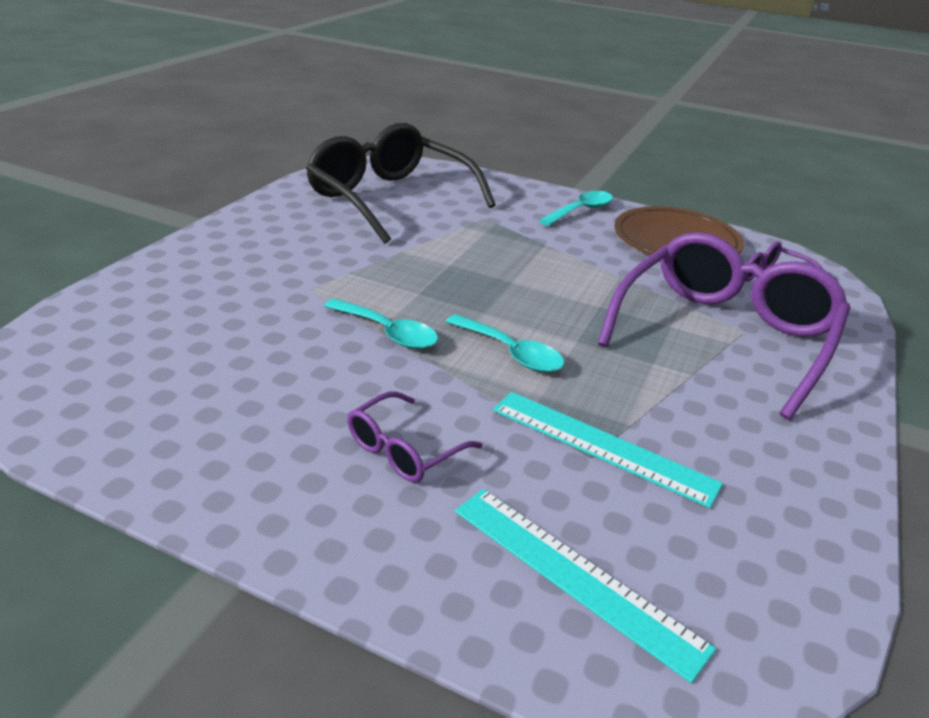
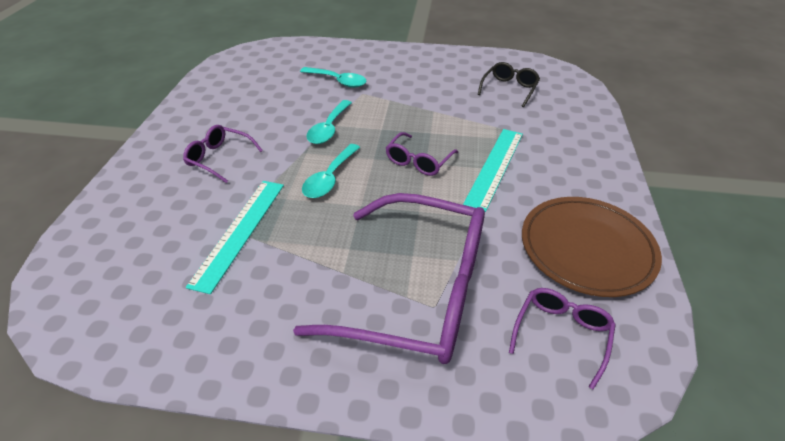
camera: 75 degrees right, 10 degrees up
black glasses [306,123,496,244] -> black glasses [478,62,540,107], size x0.44
turquoise ruler [455,489,716,683] -> turquoise ruler moved to [463,129,523,212]
turquoise spoon [539,191,613,226] -> turquoise spoon moved to [300,67,367,88]
none -> purple glasses [386,132,458,176]

